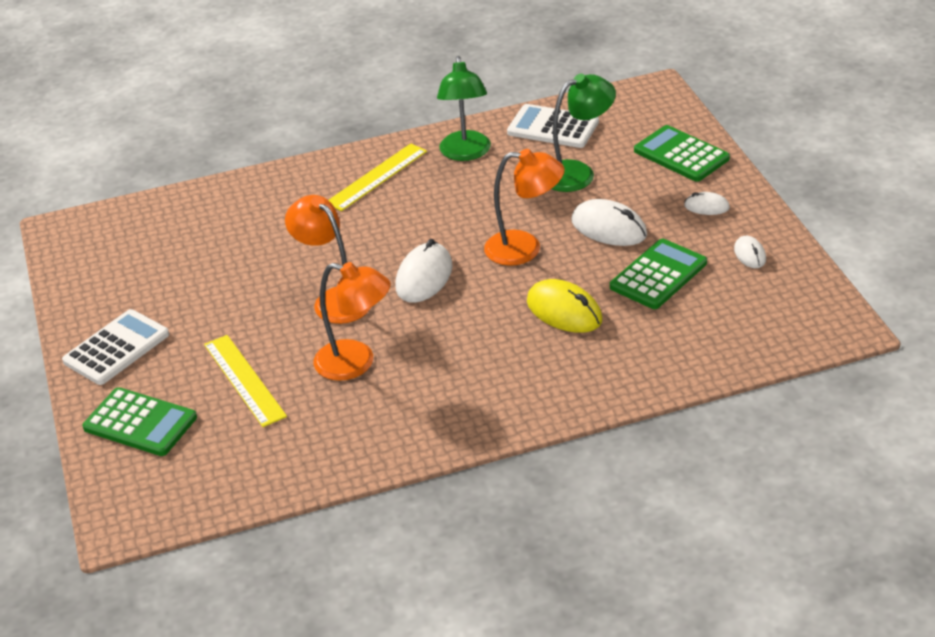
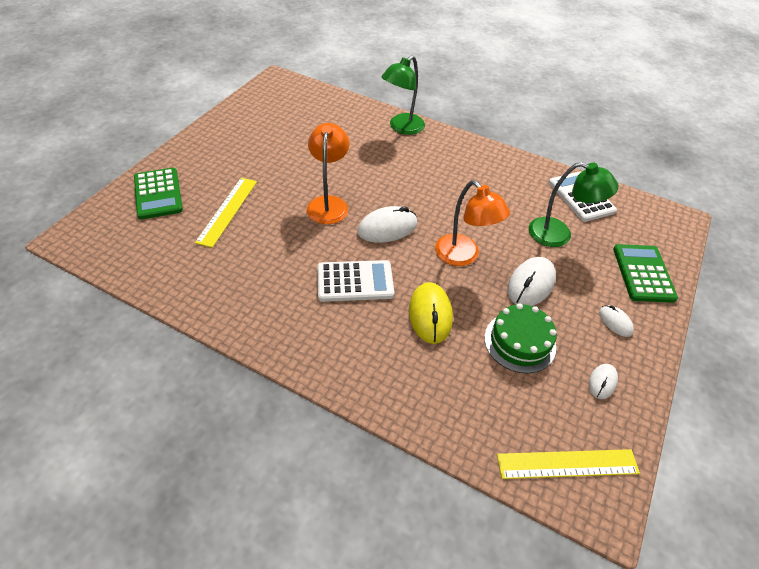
camera: 40 degrees right, 10 degrees up
white calculator [62,309,169,385] -> white calculator moved to [317,260,394,302]
orange lamp [313,262,391,381] -> none
yellow ruler [329,143,427,211] -> yellow ruler moved to [497,449,640,479]
green lamp [437,56,491,161] -> green lamp moved to [381,55,425,135]
white mouse [572,199,647,246] -> white mouse turned 45 degrees clockwise [507,257,556,306]
green calculator [610,239,707,309] -> green cake [484,303,557,373]

